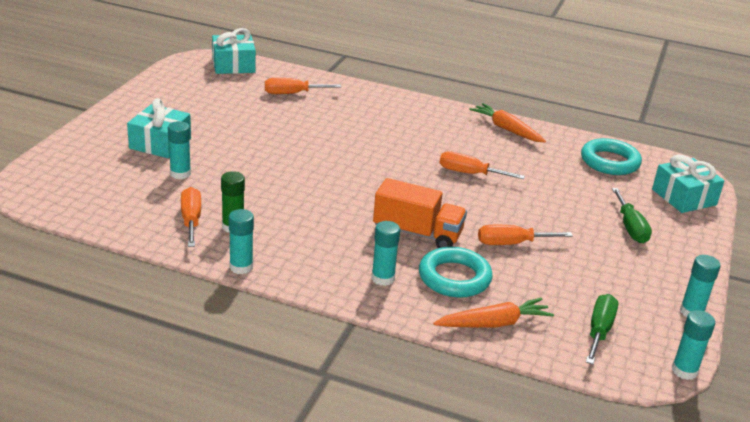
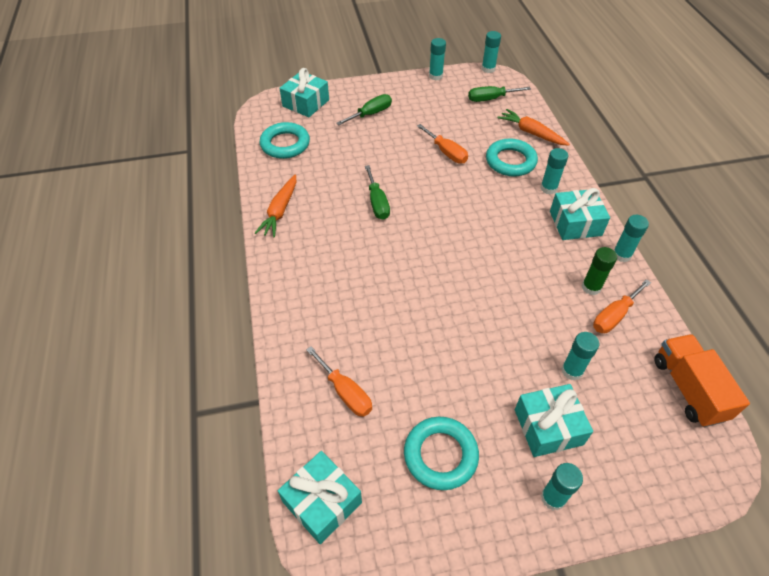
camera: 120 degrees left, 20 degrees up
orange truck [373,178,467,248] -> orange truck moved to [654,334,750,427]
orange screwdriver [440,151,525,179] -> green screwdriver [365,165,390,220]
none -> turquoise ring [404,417,479,490]
none -> turquoise glue stick [541,463,583,511]
none -> turquoise gift [550,188,610,240]

